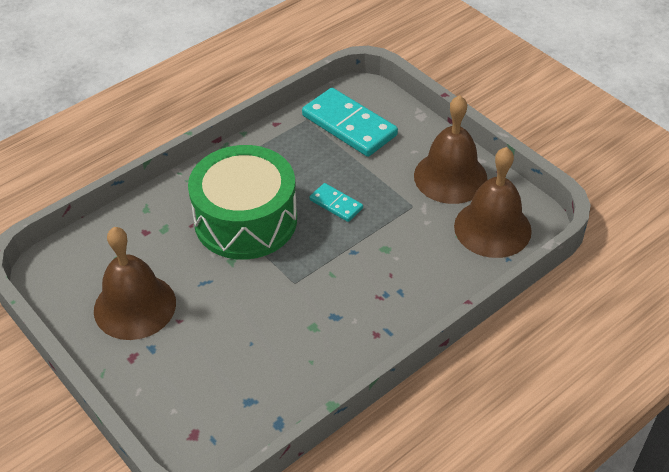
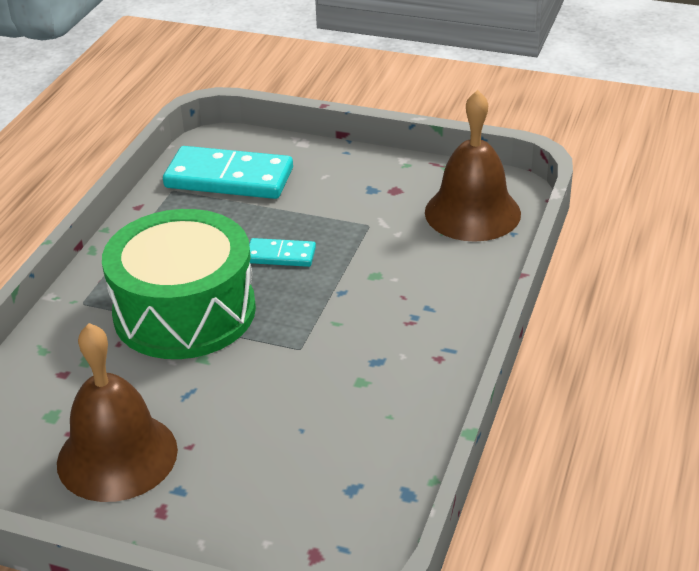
camera: 30 degrees left, 10 degrees down
brown bell [414,95,488,204] -> none

